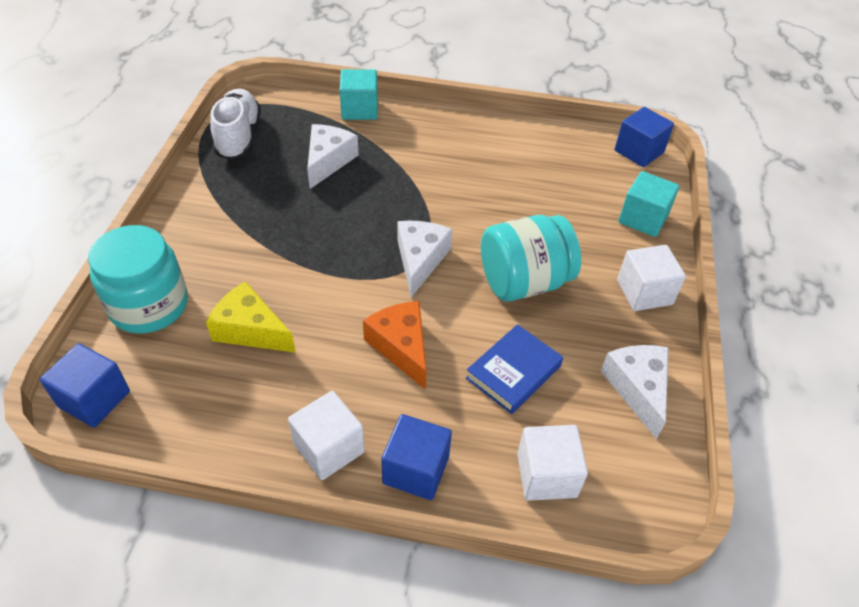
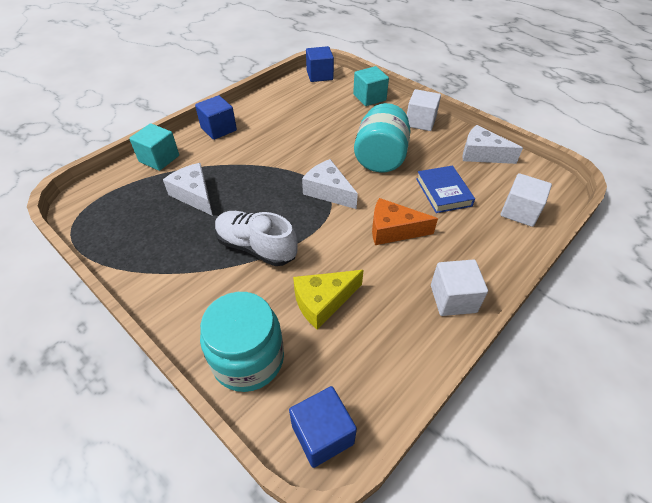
camera: 55 degrees left, 0 degrees up
white shoe [210,88,261,160] -> white shoe moved to [215,211,298,266]
blue cube [381,414,452,500] -> blue cube moved to [195,95,237,140]

